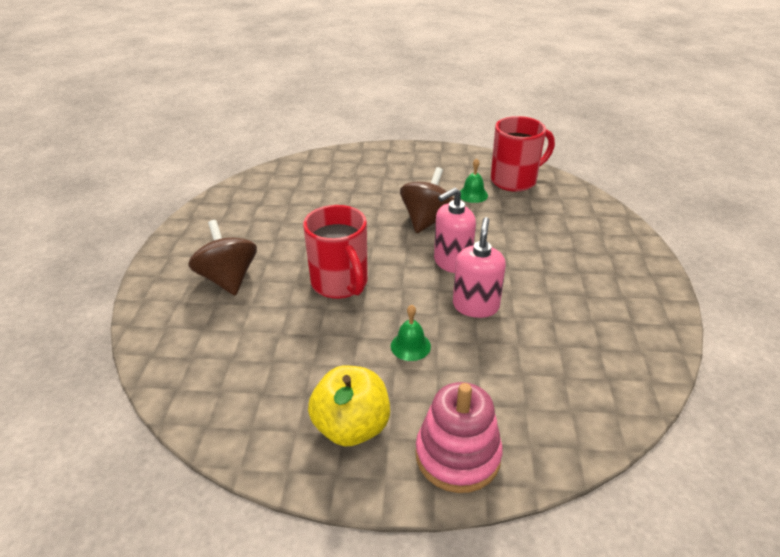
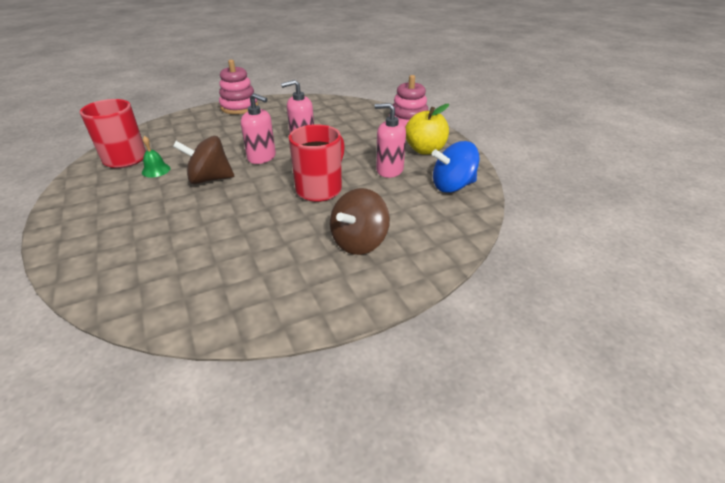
camera: 120 degrees left, 0 degrees up
green bell [391,305,431,361] -> none
none -> pink stacking toy [219,60,258,114]
none -> pink soap dispenser [375,103,406,178]
none -> blue spinning top [432,141,479,193]

